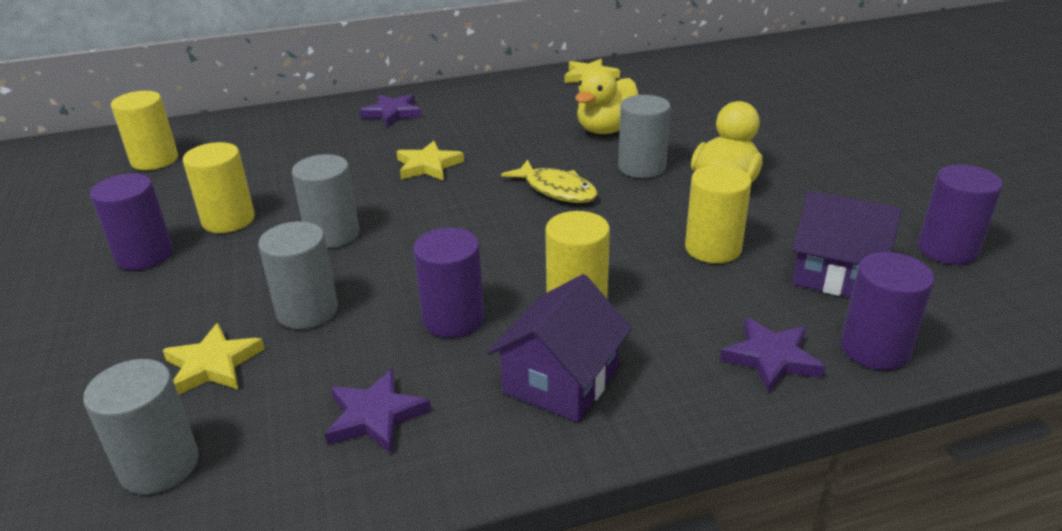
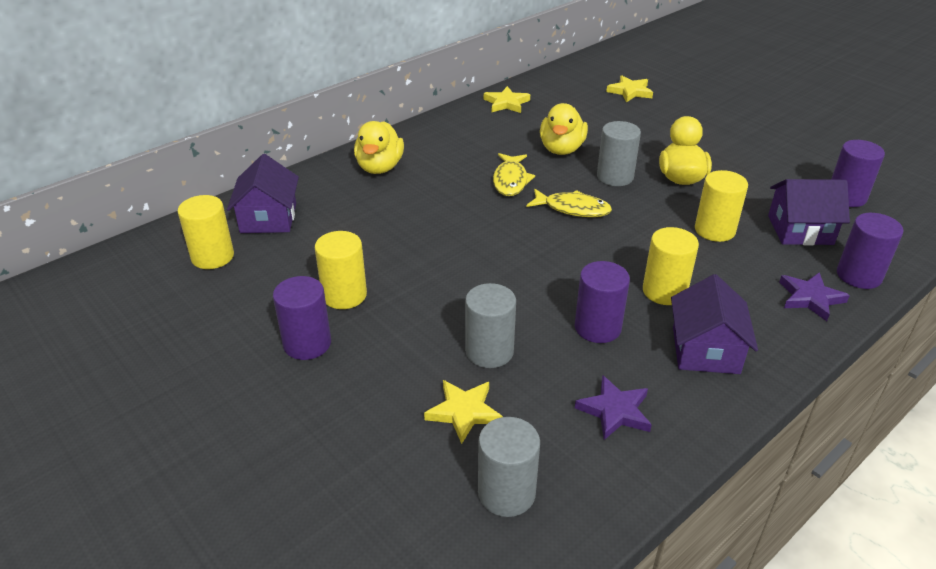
camera: 25 degrees left, 5 degrees up
grey cylinder [292,154,359,248] -> none
purple star [360,94,422,127] -> yellow duck [354,121,404,174]
yellow star [396,141,464,181] -> yellow star moved to [606,75,653,103]
none -> purple house [227,154,299,233]
none -> yellow fish [493,153,535,196]

